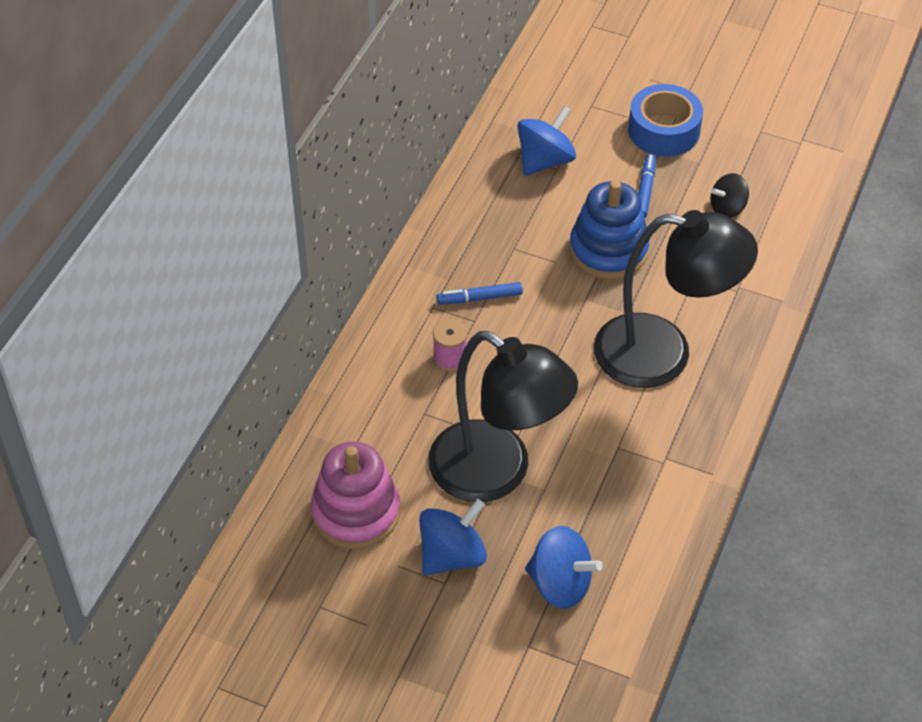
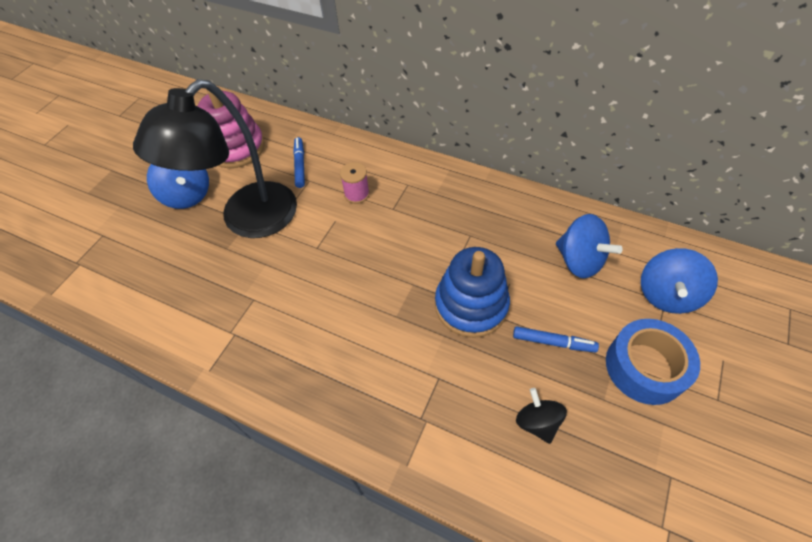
camera: 95 degrees right, 5 degrees up
blue marker [437,282,523,305] -> blue marker moved to [293,137,305,188]
blue spinning top [525,526,602,609] -> blue spinning top moved to [641,248,718,314]
black lamp [594,210,758,388] -> none

